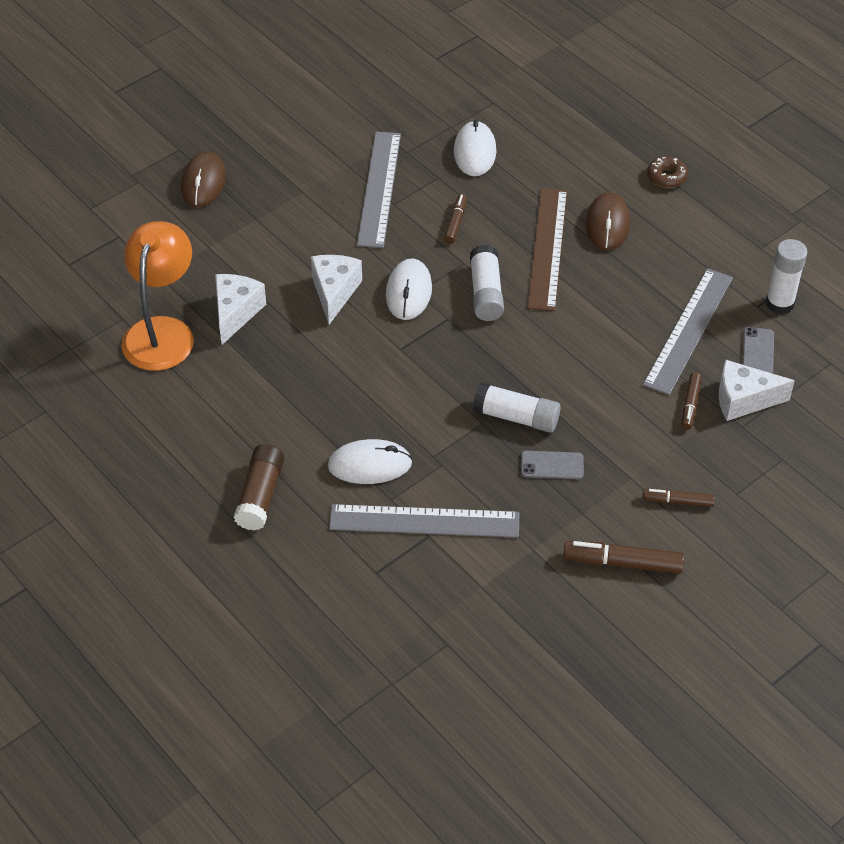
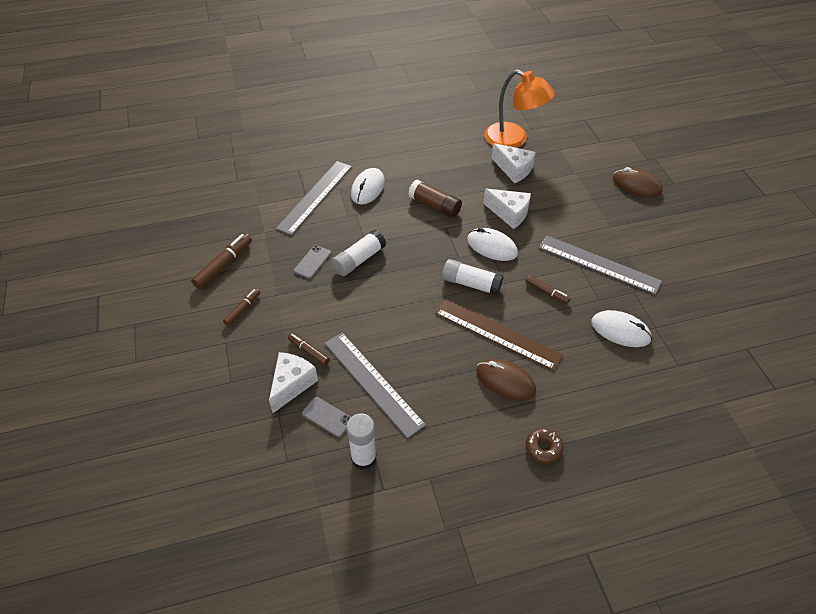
camera: 115 degrees right, 0 degrees up
brown glue stick [233,444,284,531] -> brown glue stick moved to [408,180,462,218]

